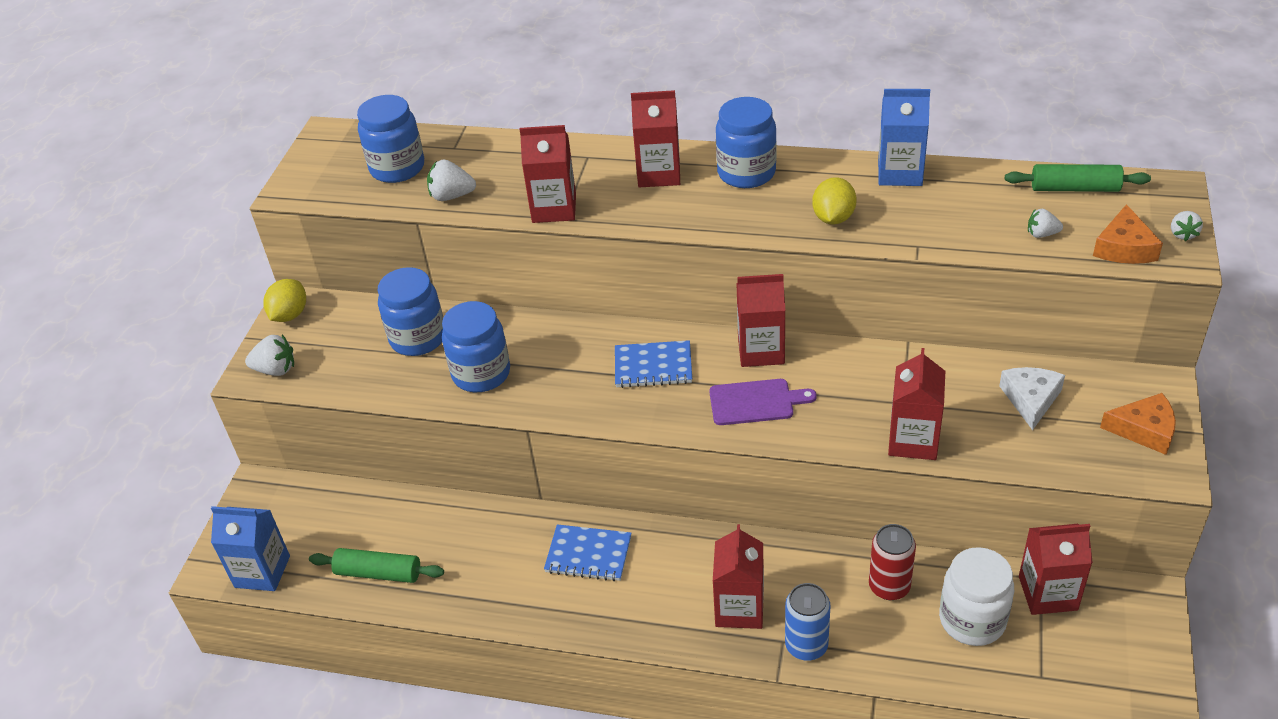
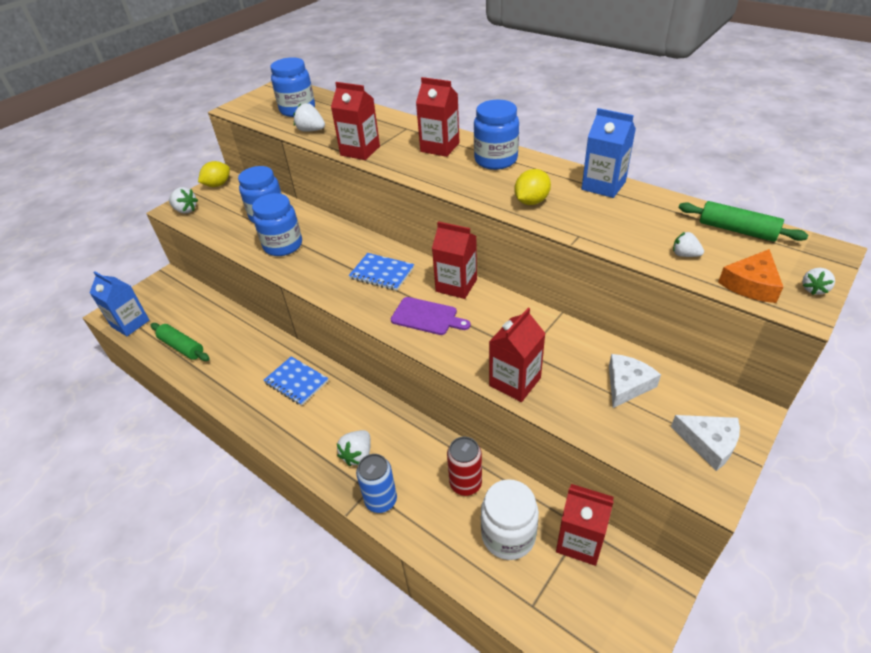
camera: 25 degrees right, 0 degrees up
red carton [713,524,764,629] -> white strawberry [337,430,371,466]
orange cheese [1100,393,1176,455] -> white cheese [671,415,740,471]

